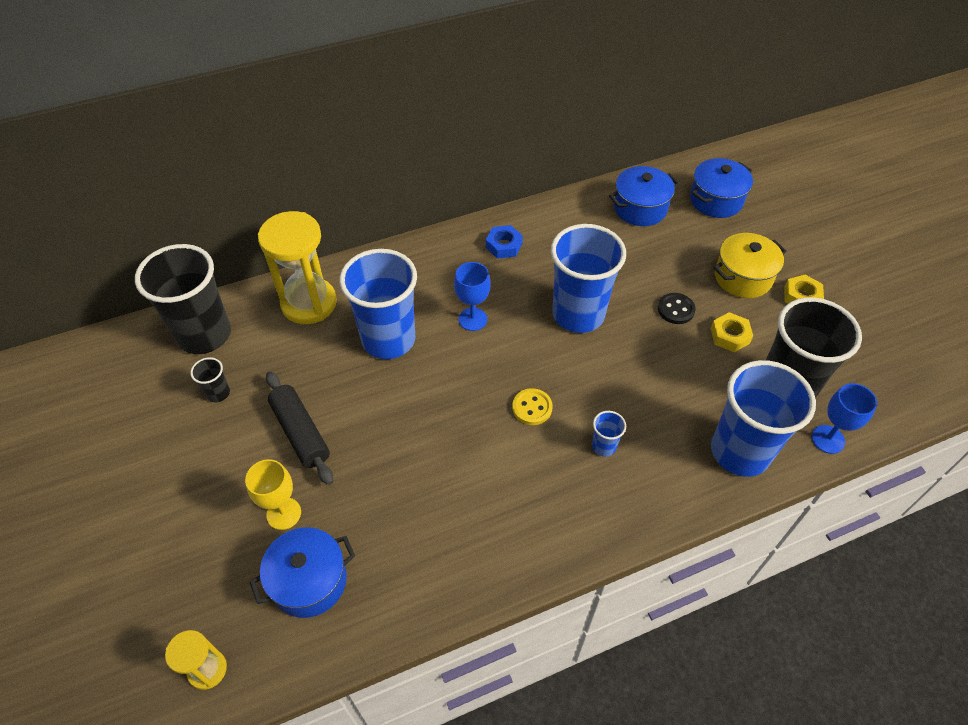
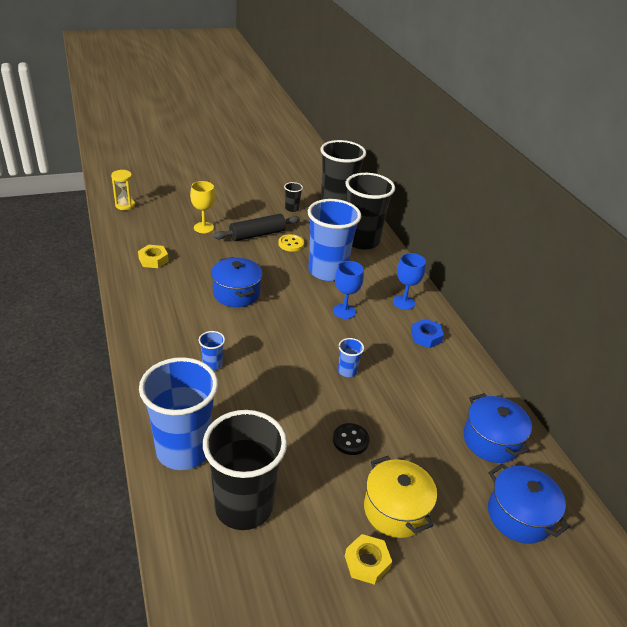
camera: 90 degrees right, 15 degrees down
blue pot [250,528,355,618] -> blue pot moved to [211,257,262,307]
yellow hourglass [258,211,337,324] -> black cup [346,173,395,250]
yellow button [512,388,553,425] -> yellow button moved to [278,234,304,252]
blue cup [551,224,626,333] -> blue cup [338,338,364,377], size x0.41
yellow nut [711,312,753,352] -> yellow nut moved to [138,245,169,268]
blue goblet [812,383,877,454] -> blue goblet moved to [393,253,426,310]

